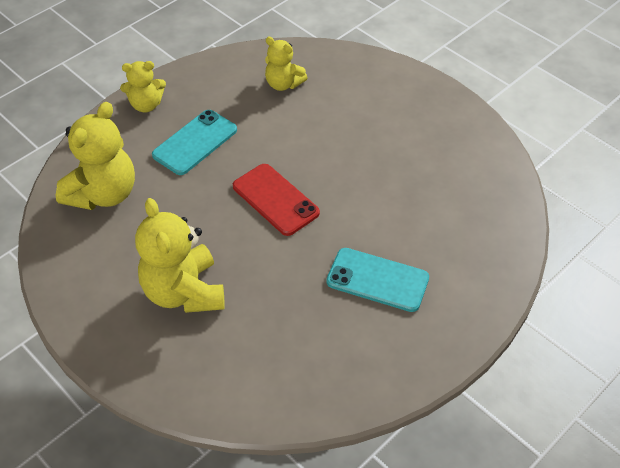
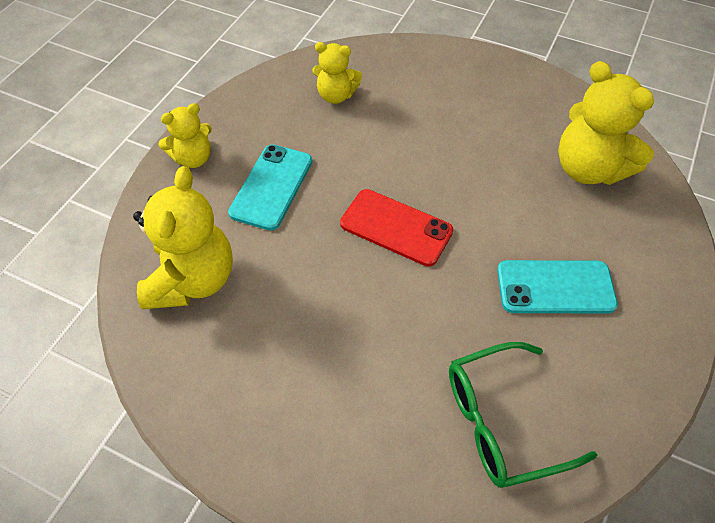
camera: 20 degrees left, 5 degrees up
yellow teddy bear [135,198,225,313] -> yellow teddy bear moved to [558,61,654,185]
none -> green glasses [449,342,597,488]

